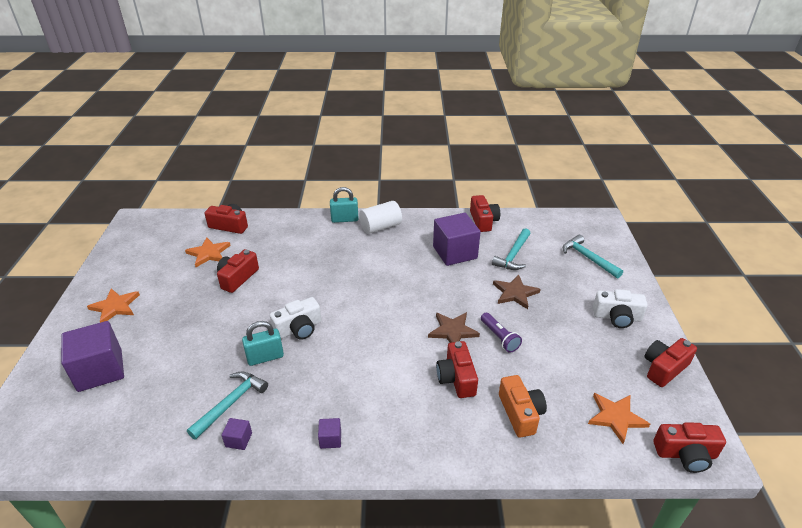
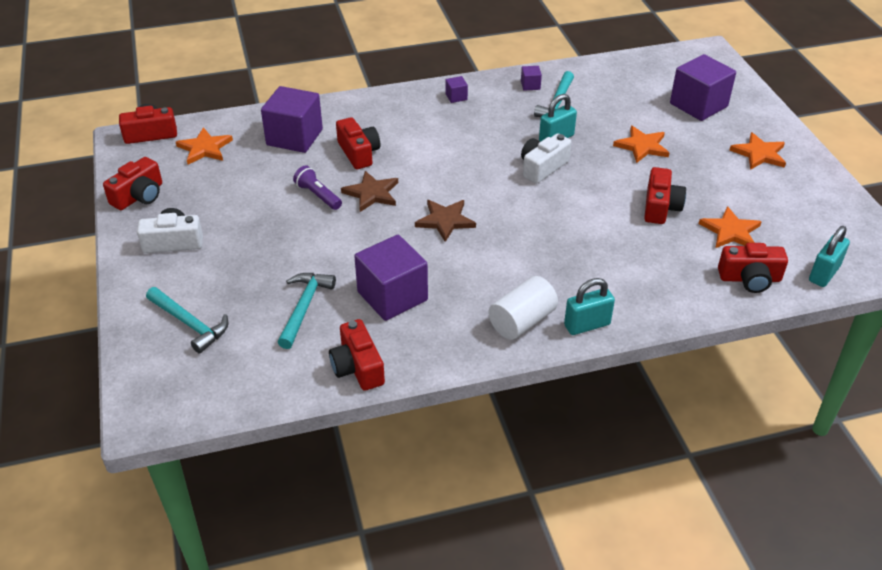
camera: 165 degrees right, 5 degrees up
brown star [493,275,541,309] -> brown star moved to [415,200,476,242]
orange camera [499,375,547,438] -> purple cube [261,86,323,153]
none -> orange star [613,126,669,163]
none -> turquoise padlock [809,226,850,287]

